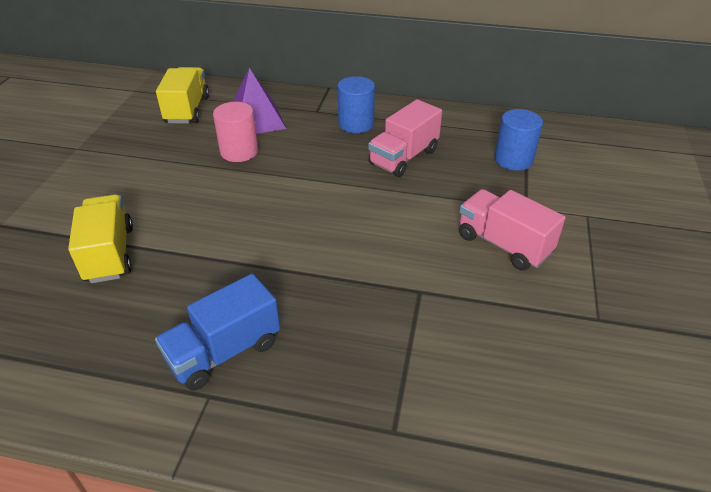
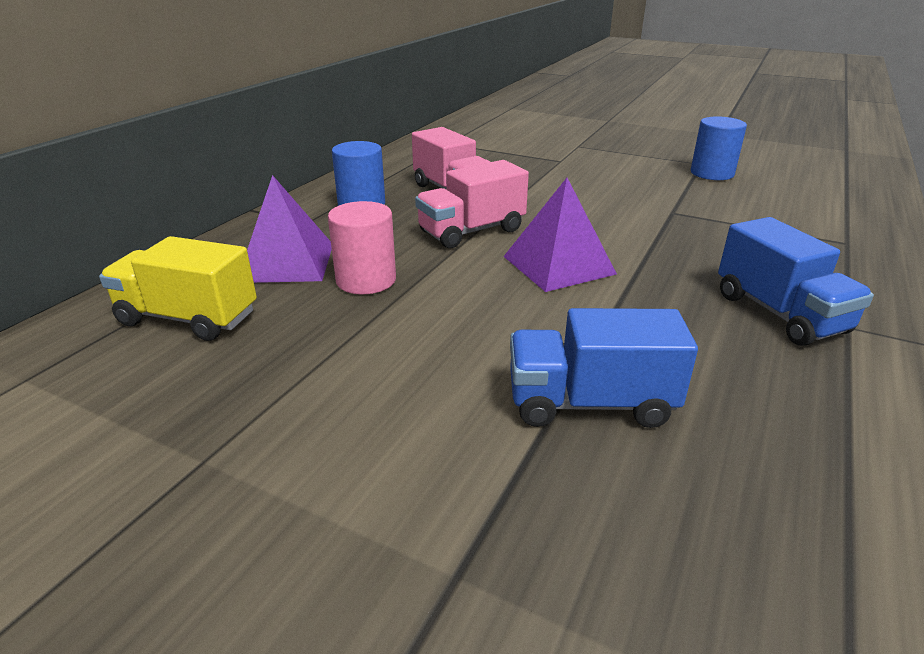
camera: 75 degrees left, 10 degrees down
yellow truck [68,194,133,283] -> blue truck [510,308,698,428]
pink truck [459,189,565,271] -> pink truck moved to [415,160,529,248]
blue cylinder [494,109,543,171] -> blue cylinder moved to [691,116,747,180]
none -> purple pyramid [503,178,617,292]

